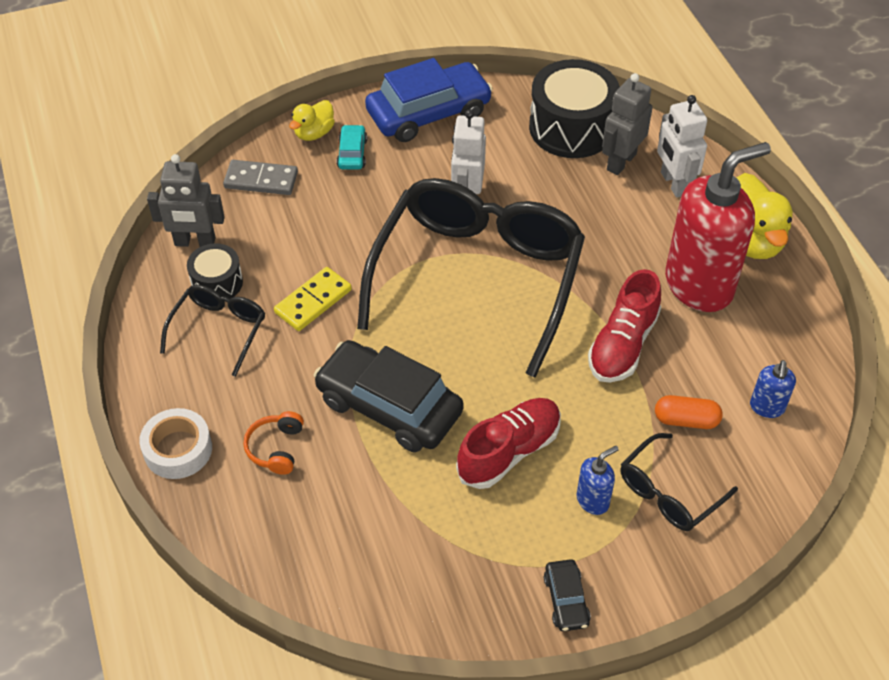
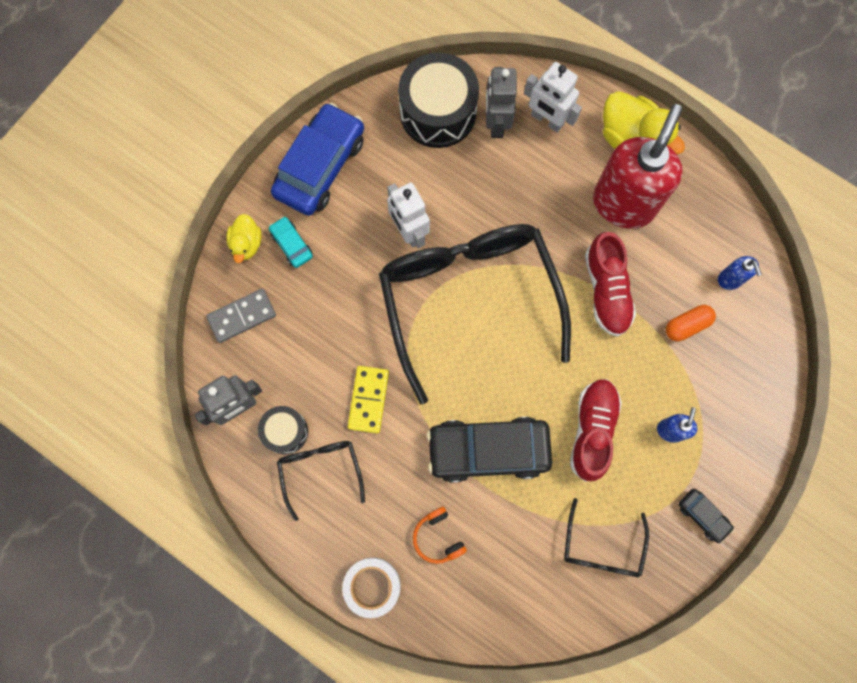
camera: 35 degrees left, 25 degrees up
black glasses [620,433,738,531] -> black glasses moved to [564,498,649,577]

